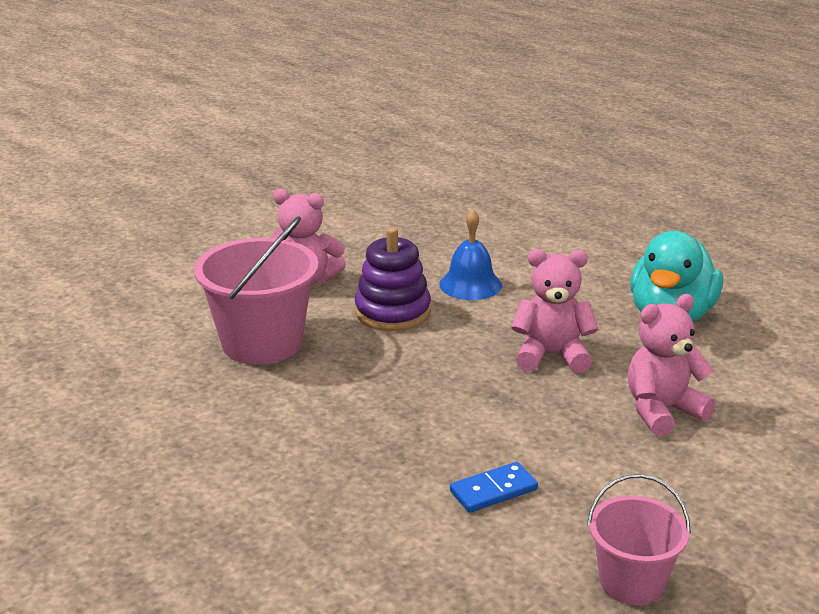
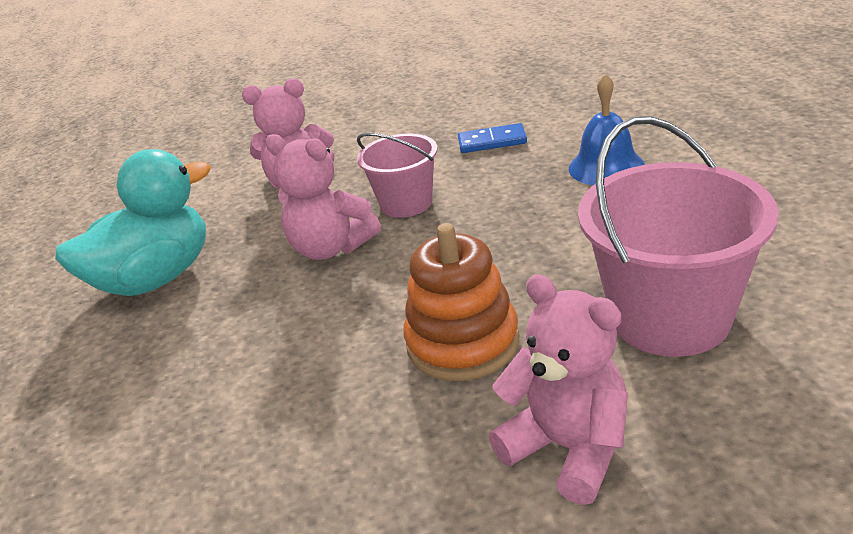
camera: 150 degrees left, 5 degrees up
purple stacking toy [355,227,431,331] -> orange stacking toy [403,223,520,381]
blue bell [439,210,502,300] -> blue bell moved to [569,74,645,185]
pink bucket [587,474,691,605] -> pink bucket moved to [357,133,438,218]

